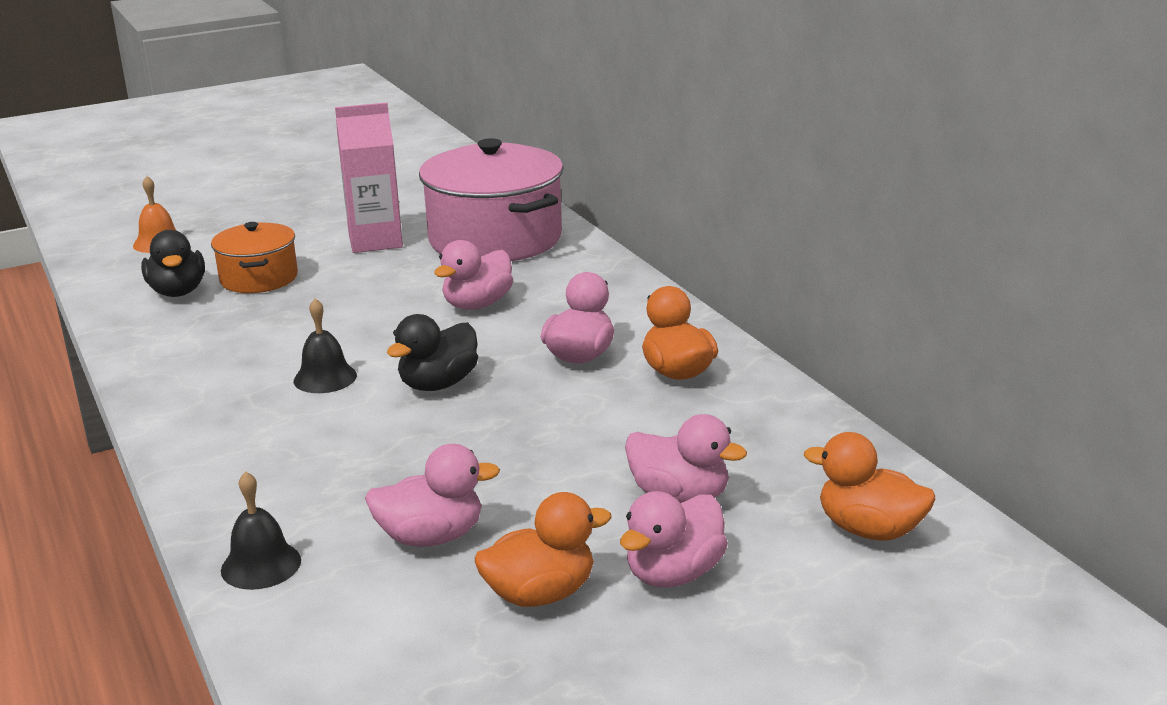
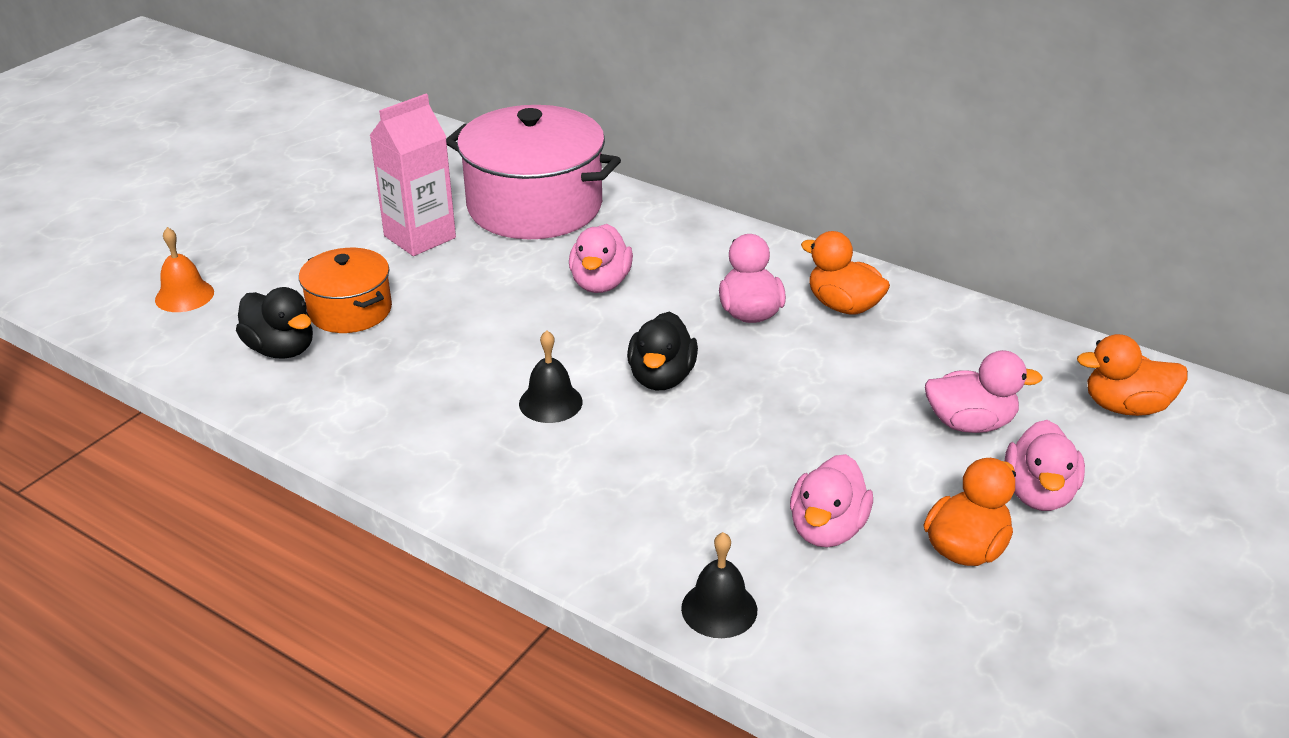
camera: 30 degrees left, 10 degrees up
pink duck [365,444,500,547] -> pink duck turned 150 degrees clockwise [790,454,873,547]

